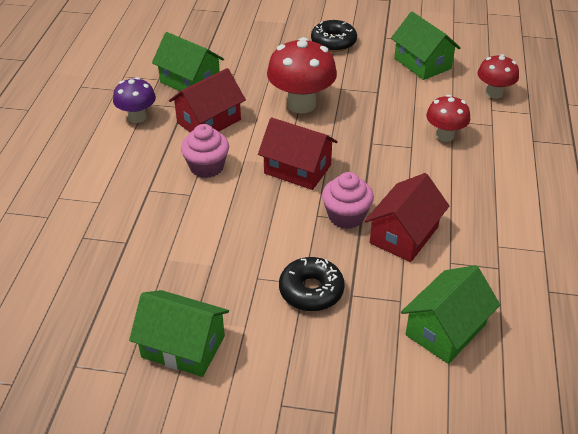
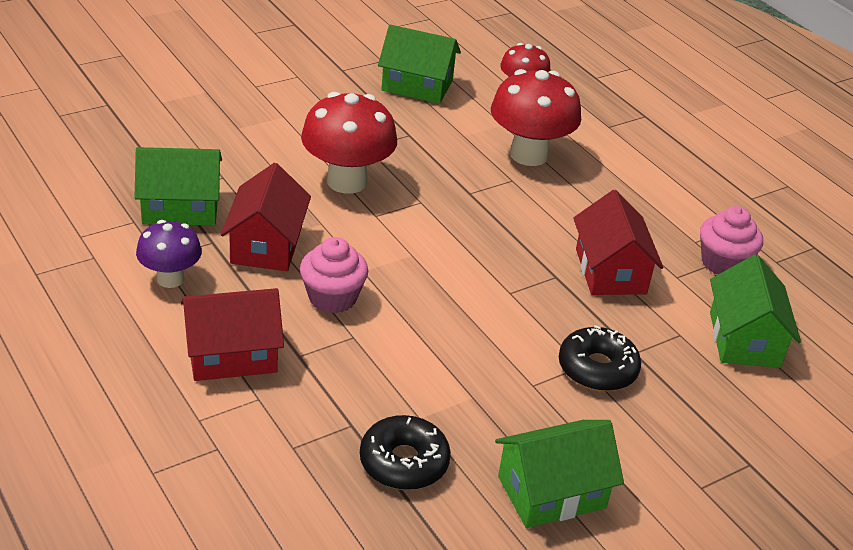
camera: 45 degrees left, 5 degrees down
red house [258,117,338,190] -> red house moved to [181,288,284,381]
black donut [311,20,357,52] -> black donut moved to [360,415,451,490]
pink cupcake [322,172,374,229] -> pink cupcake moved to [700,206,763,274]
red mushroom [426,95,470,142] -> red mushroom [491,69,581,166], size x1.66

